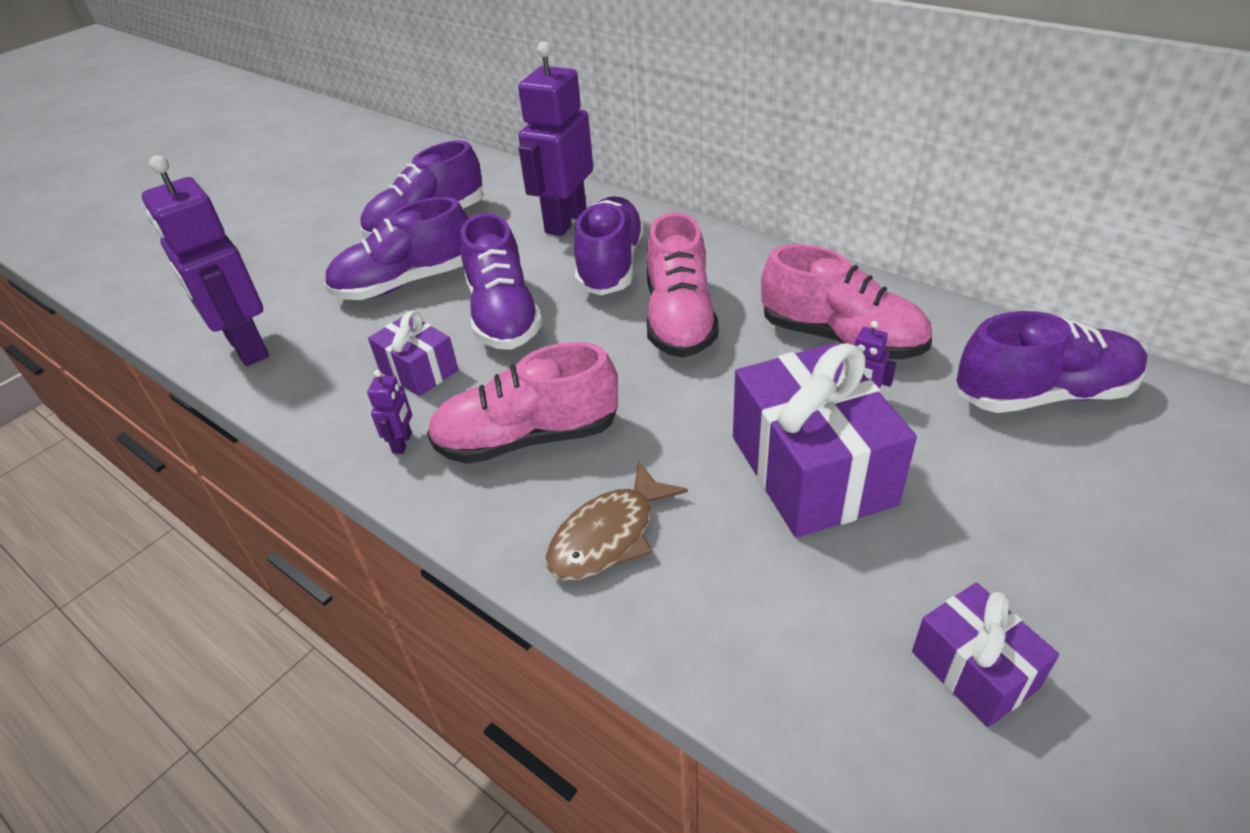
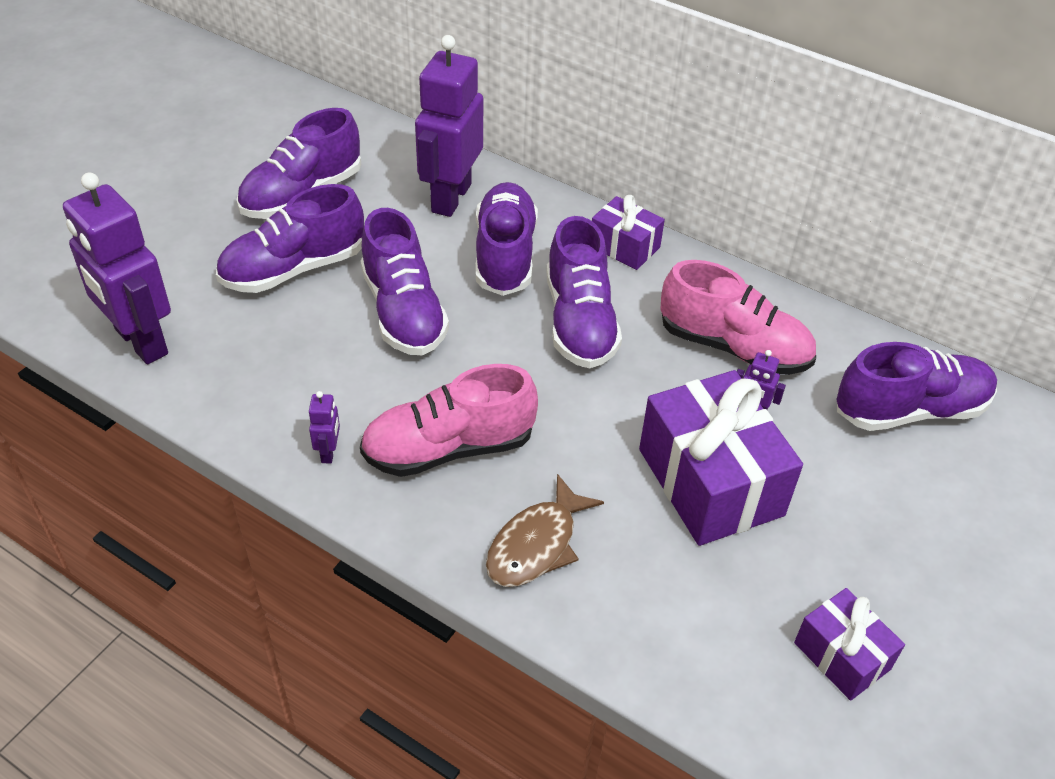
camera: 10 degrees left, 5 degrees up
purple gift [368,310,458,397] -> purple gift moved to [592,195,665,270]
pink shoe [646,212,719,358] -> purple shoe [546,216,622,369]

